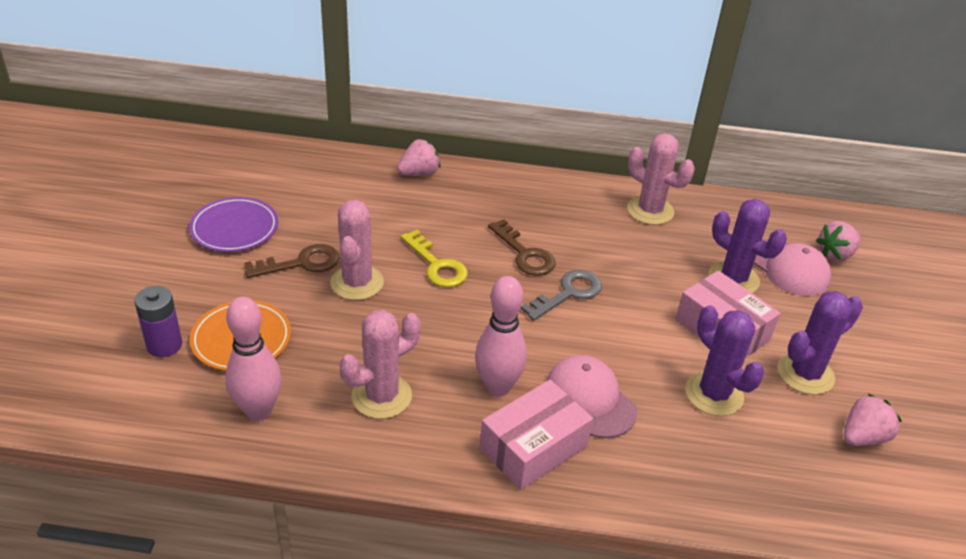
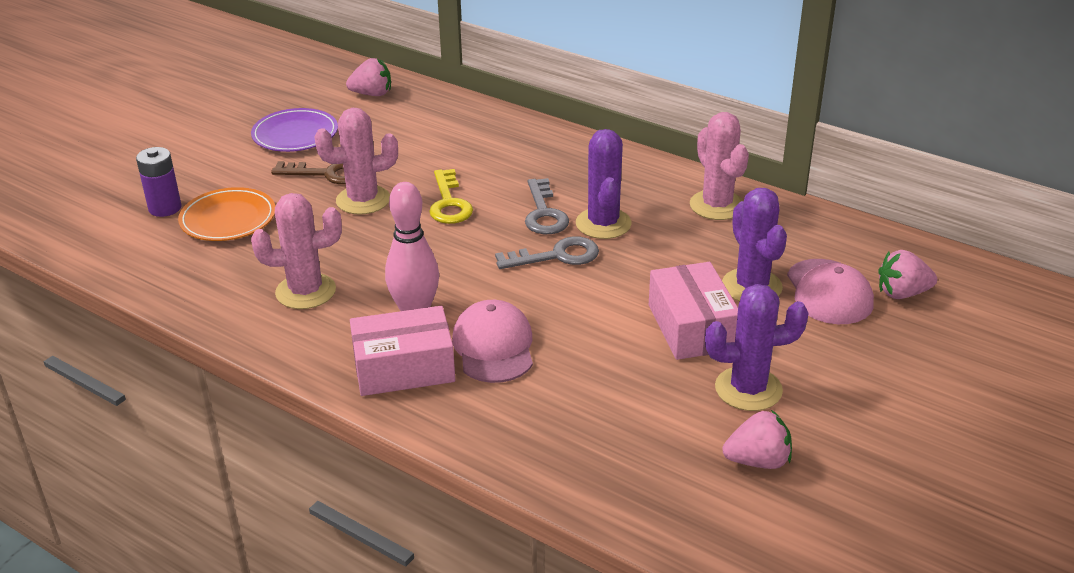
camera: 30 degrees right, 5 degrees down
pink bowling pin [225,297,282,421] -> none
pink cactus [330,200,384,300] -> pink cactus turned 45 degrees clockwise [315,108,398,215]
pink strawberry [397,139,441,176] -> pink strawberry moved to [346,58,391,96]
brown key [488,219,556,276] -> grey key [525,178,569,234]
purple cactus [685,305,764,416] -> purple cactus moved to [576,129,632,239]

